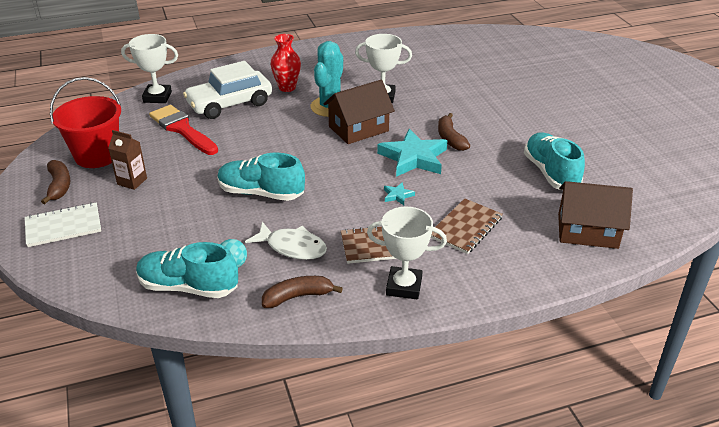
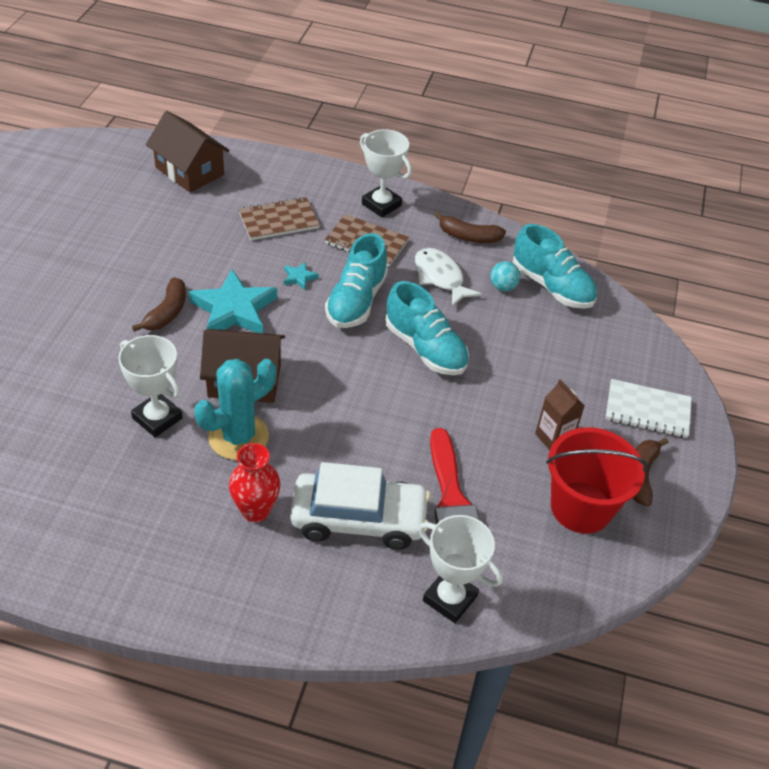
camera: 150 degrees left, 10 degrees up
turquoise shoe [524,133,585,190] -> turquoise shoe moved to [325,233,388,328]

